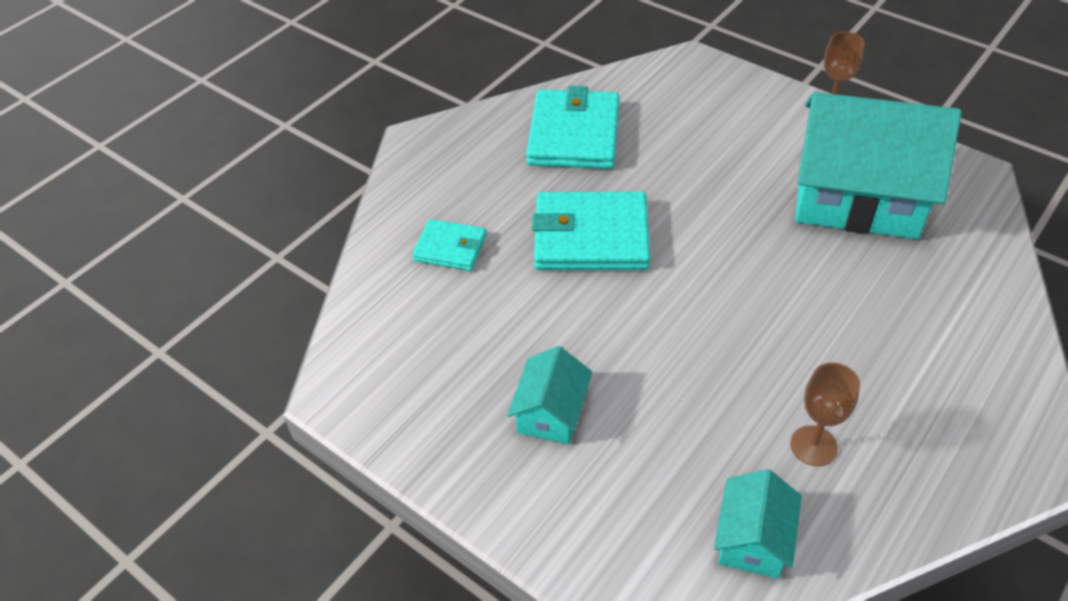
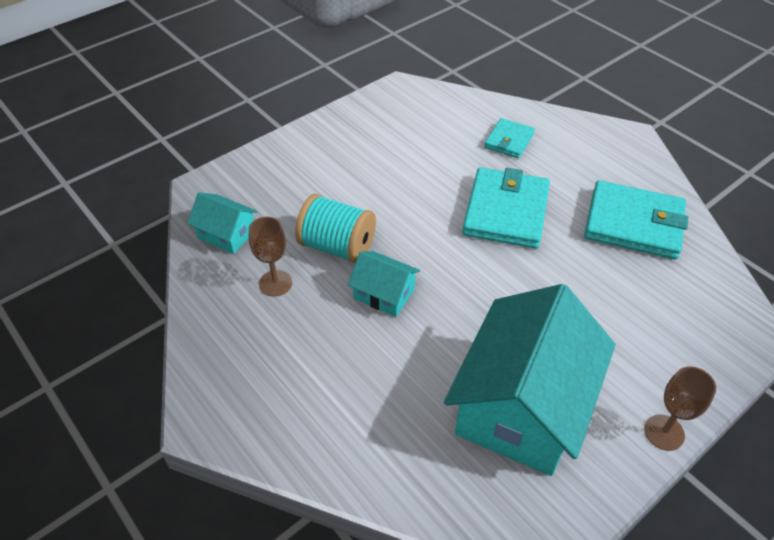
camera: 100 degrees right, 0 degrees up
turquoise house [507,346,592,444] -> turquoise house moved to [348,251,420,317]
none -> turquoise spool [295,194,376,263]

